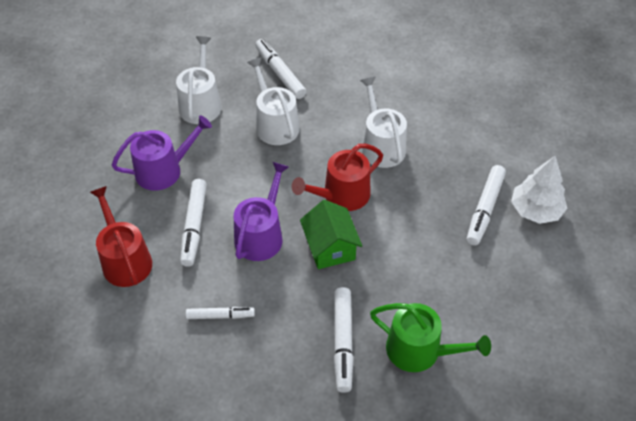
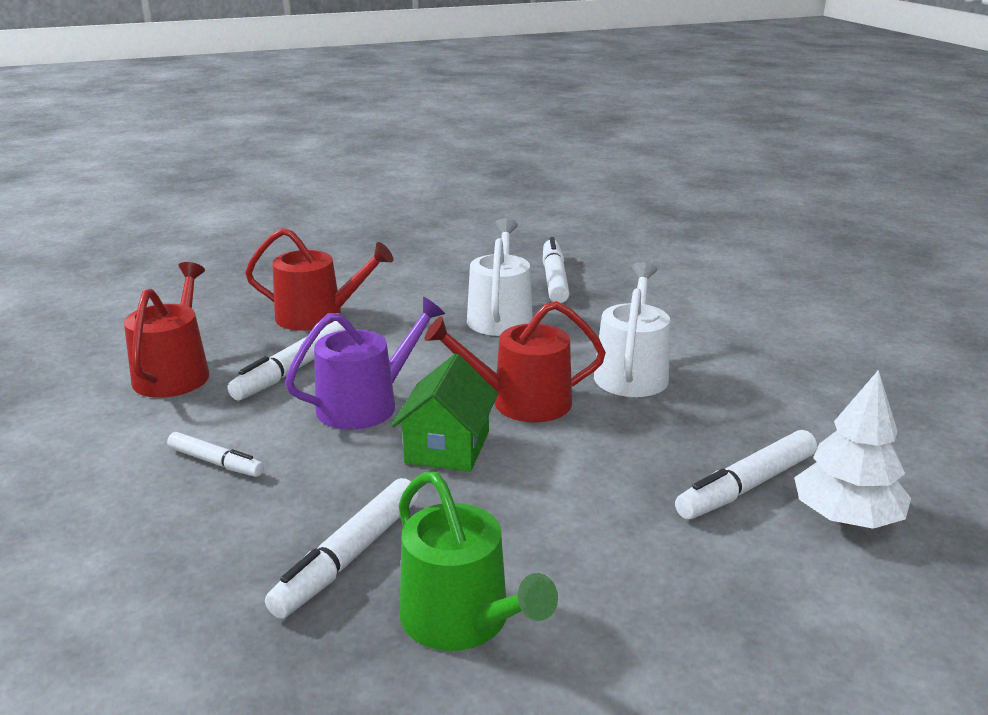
camera: 30 degrees right, 25 degrees down
purple watering can [112,115,212,191] -> red watering can [245,228,393,331]
white watering can [176,36,221,124] -> none

